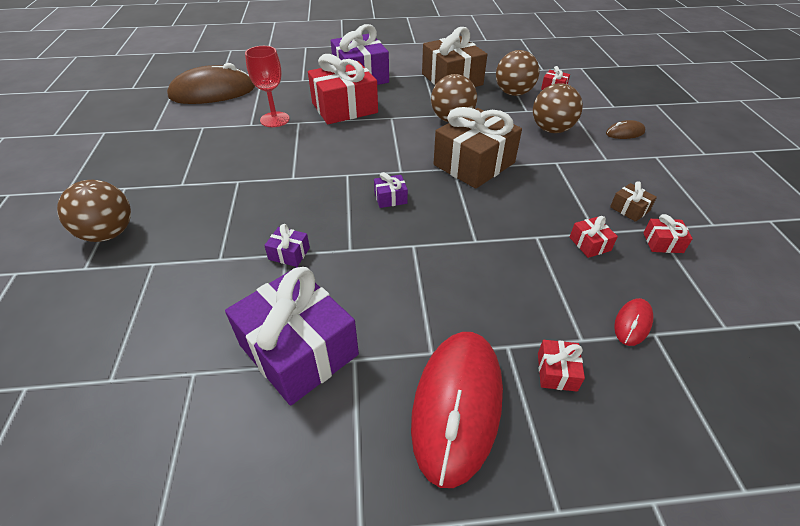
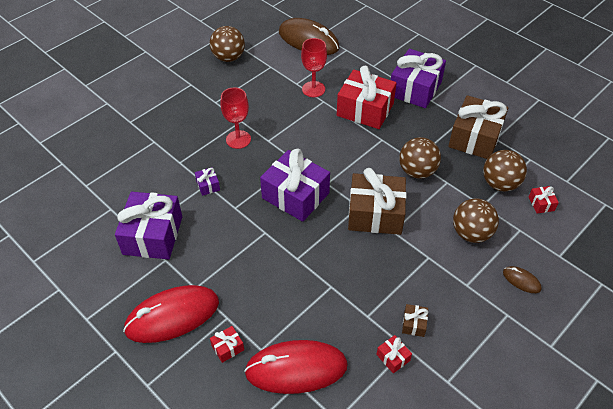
camera: 50 degrees right, 5 degrees up
brown ball [57,180,131,242] -> brown ball moved to [210,26,245,62]
purple gift [374,172,408,208] -> purple gift [260,149,330,222], size x2.39
red gift [569,216,618,258] -> none
red mouse [614,298,653,346] -> red mouse [244,340,348,394], size x2.29
none -> red goblet [220,87,251,149]

